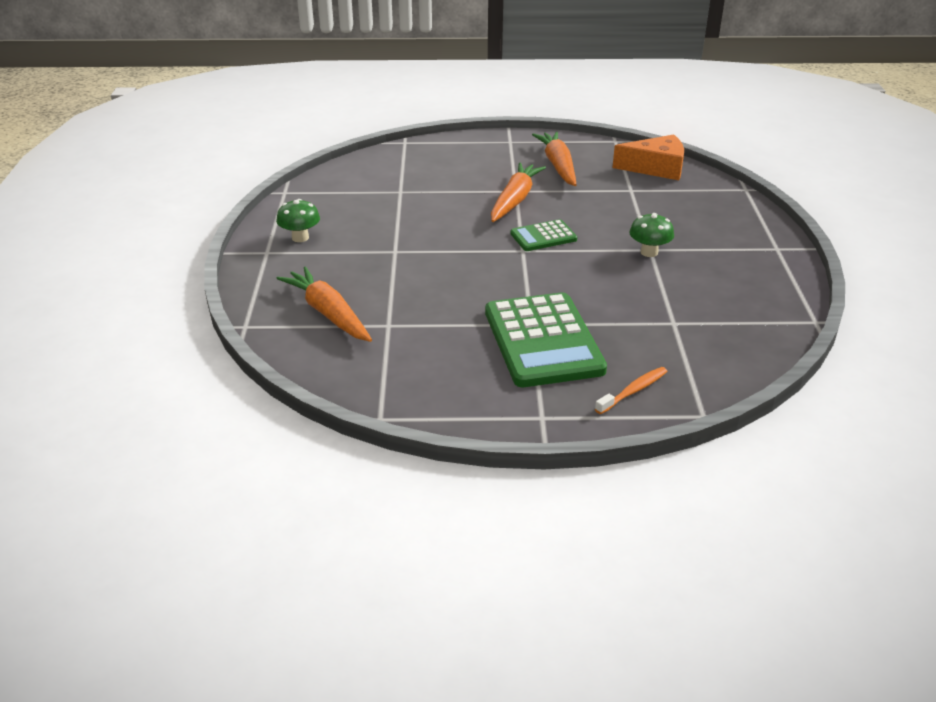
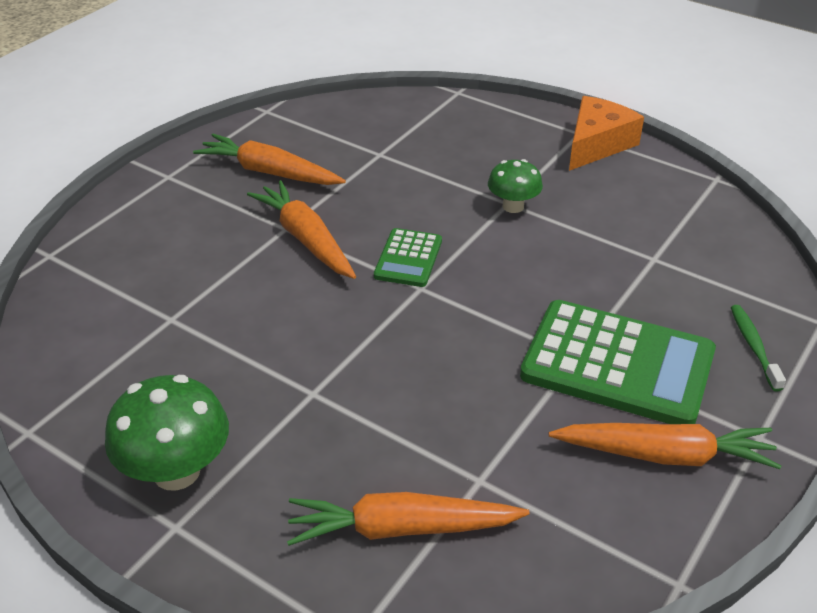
camera: 55 degrees left, 5 degrees up
green mushroom [276,199,320,242] -> green mushroom [105,375,229,491], size x1.63
orange toothbrush [595,367,667,414] -> green toothbrush [731,305,786,391]
orange cheese [613,135,684,180] -> orange cheese moved to [569,96,644,171]
none -> orange carrot [549,423,782,469]

